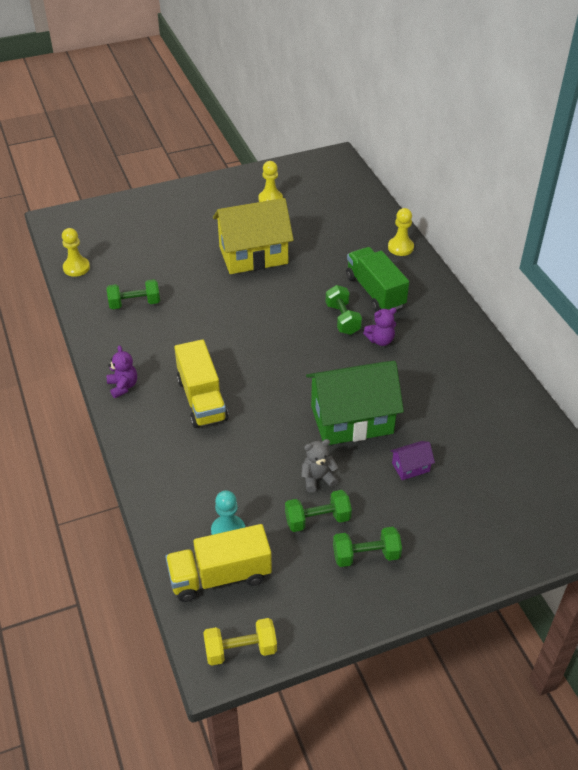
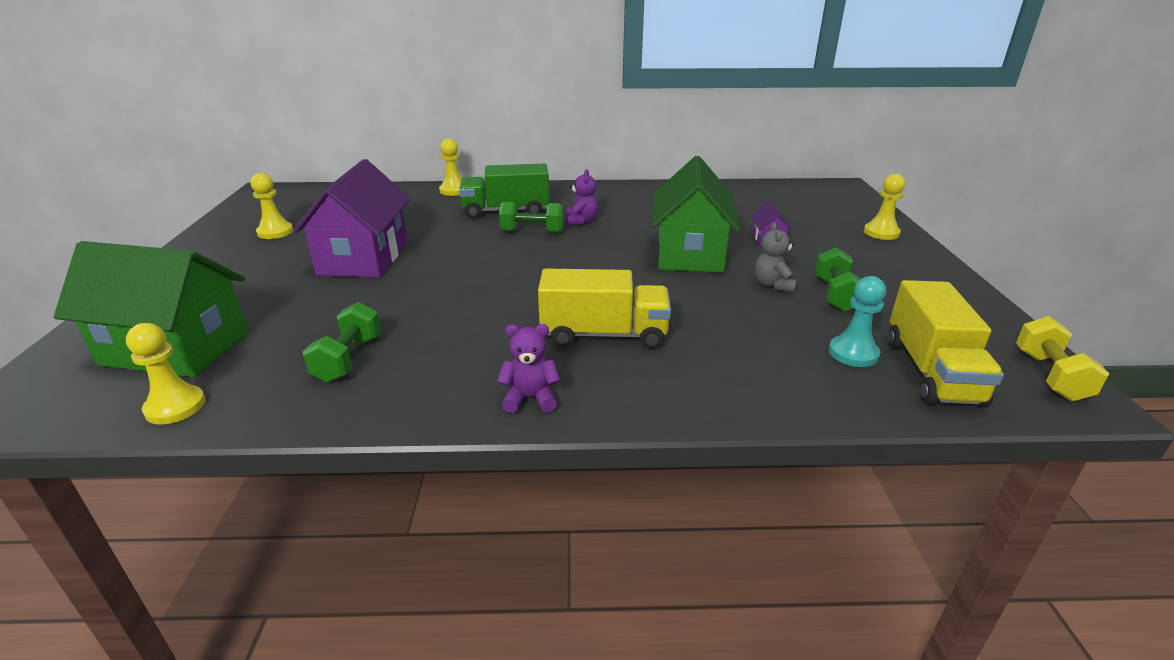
camera: 70 degrees left, 15 degrees down
yellow house [213,198,294,274] -> purple house [293,159,411,278]
green dumbbell [333,527,402,567] -> none
none -> green house [54,241,249,377]
none -> yellow pawn [864,174,906,240]

